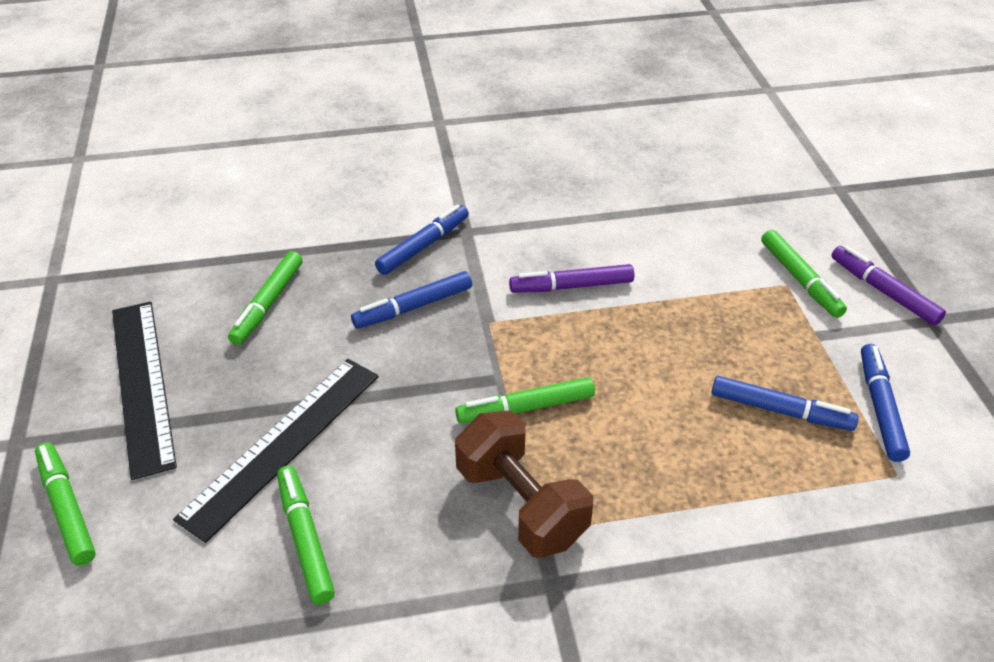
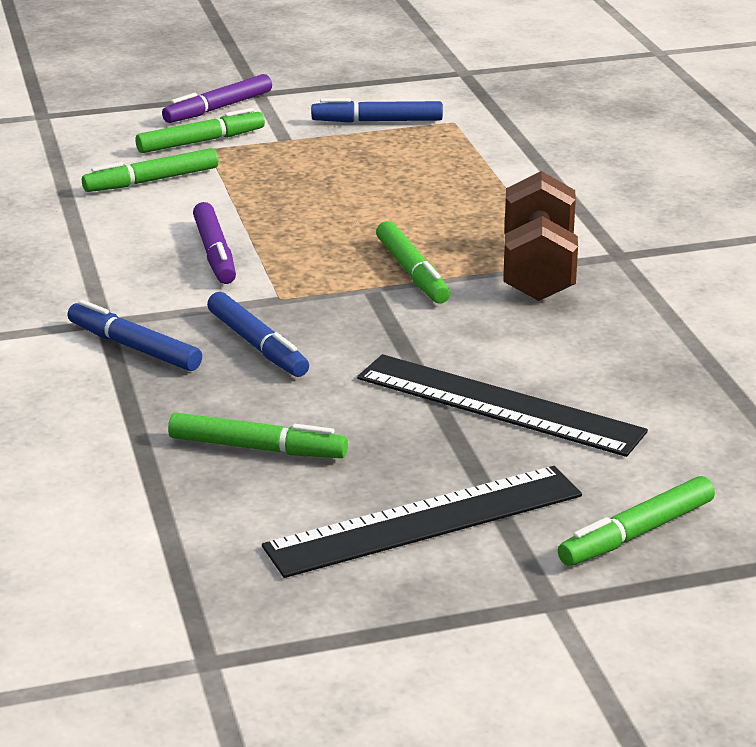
camera: 95 degrees left, 15 degrees down
green marker [277,466,335,604] -> green marker moved to [82,148,218,192]
brown dumbbell [455,411,593,558] -> brown dumbbell turned 45 degrees counterclockwise [503,171,578,301]
blue marker [711,376,859,431] -> none

